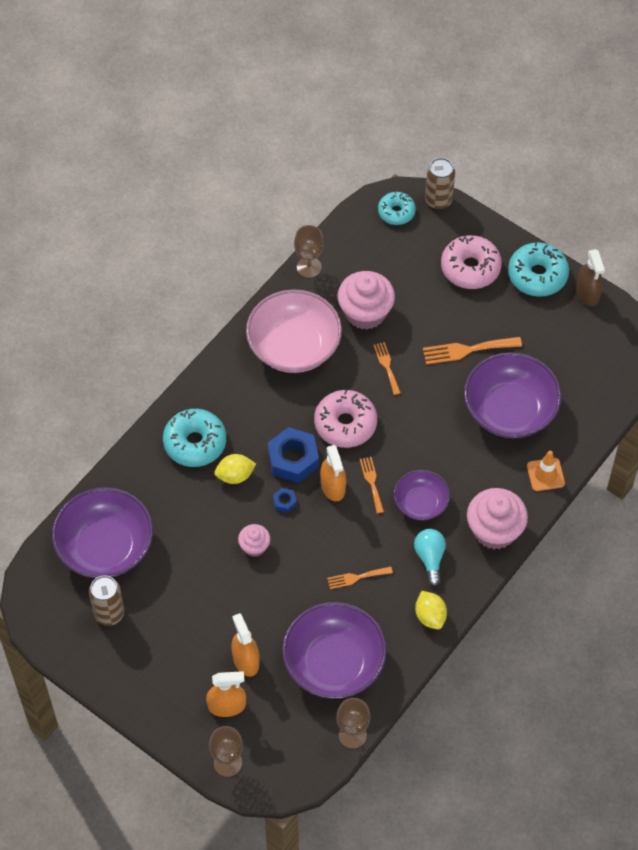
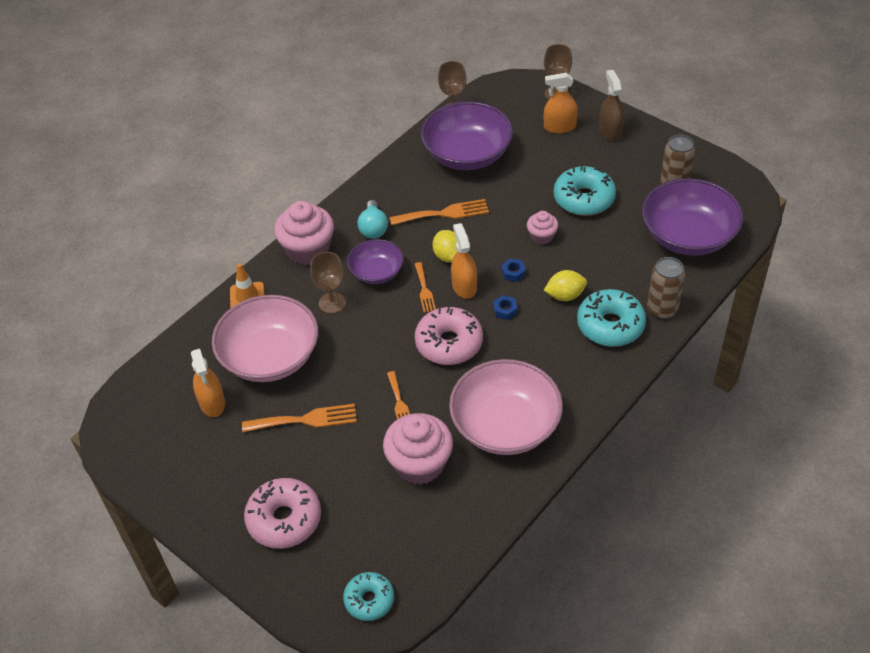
camera: 175 degrees left, 10 degrees down
orange spray bottle [232,613,259,677] -> orange spray bottle moved to [191,349,225,417]
blue nut [268,427,319,483] -> blue nut [493,295,518,320], size x0.45
brown goblet [294,225,324,278] -> brown goblet moved to [310,252,346,314]
orange fork [327,567,393,589] -> orange fork [390,199,489,225], size x1.61
yellow lemon [415,591,447,629] -> yellow lemon moved to [433,230,458,262]
brown can [425,158,455,210] -> brown can moved to [647,257,685,319]
purple bowl [464,352,562,438] -> pink bowl [212,295,318,382]
turquoise donut [508,242,569,297] -> turquoise donut moved to [554,166,616,216]
brown spray bottle [576,249,605,307] -> brown spray bottle moved to [599,70,624,141]

